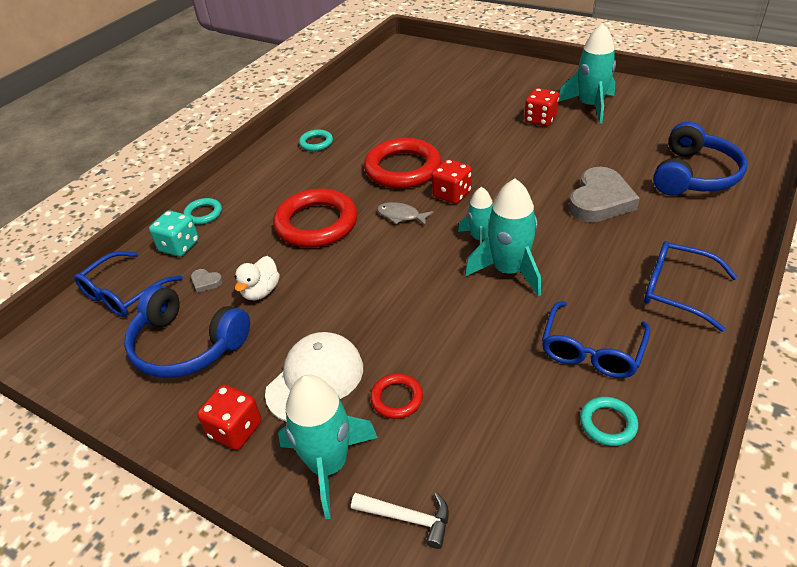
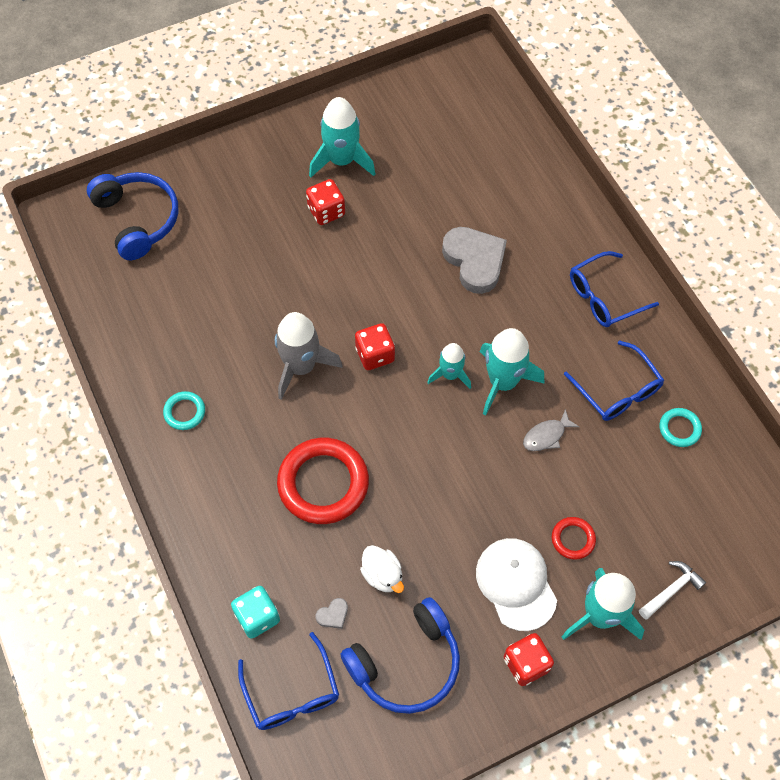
camera: 60 degrees left, 20 degrees up
turquoise ring [183,198,222,225] -> none
red ring [364,138,441,189] -> grey rocket [275,312,342,400]
grey fish [377,202,433,225] -> grey fish moved to [523,409,579,451]
blue headphones [653,121,747,196] -> blue headphones moved to [87,172,179,260]

